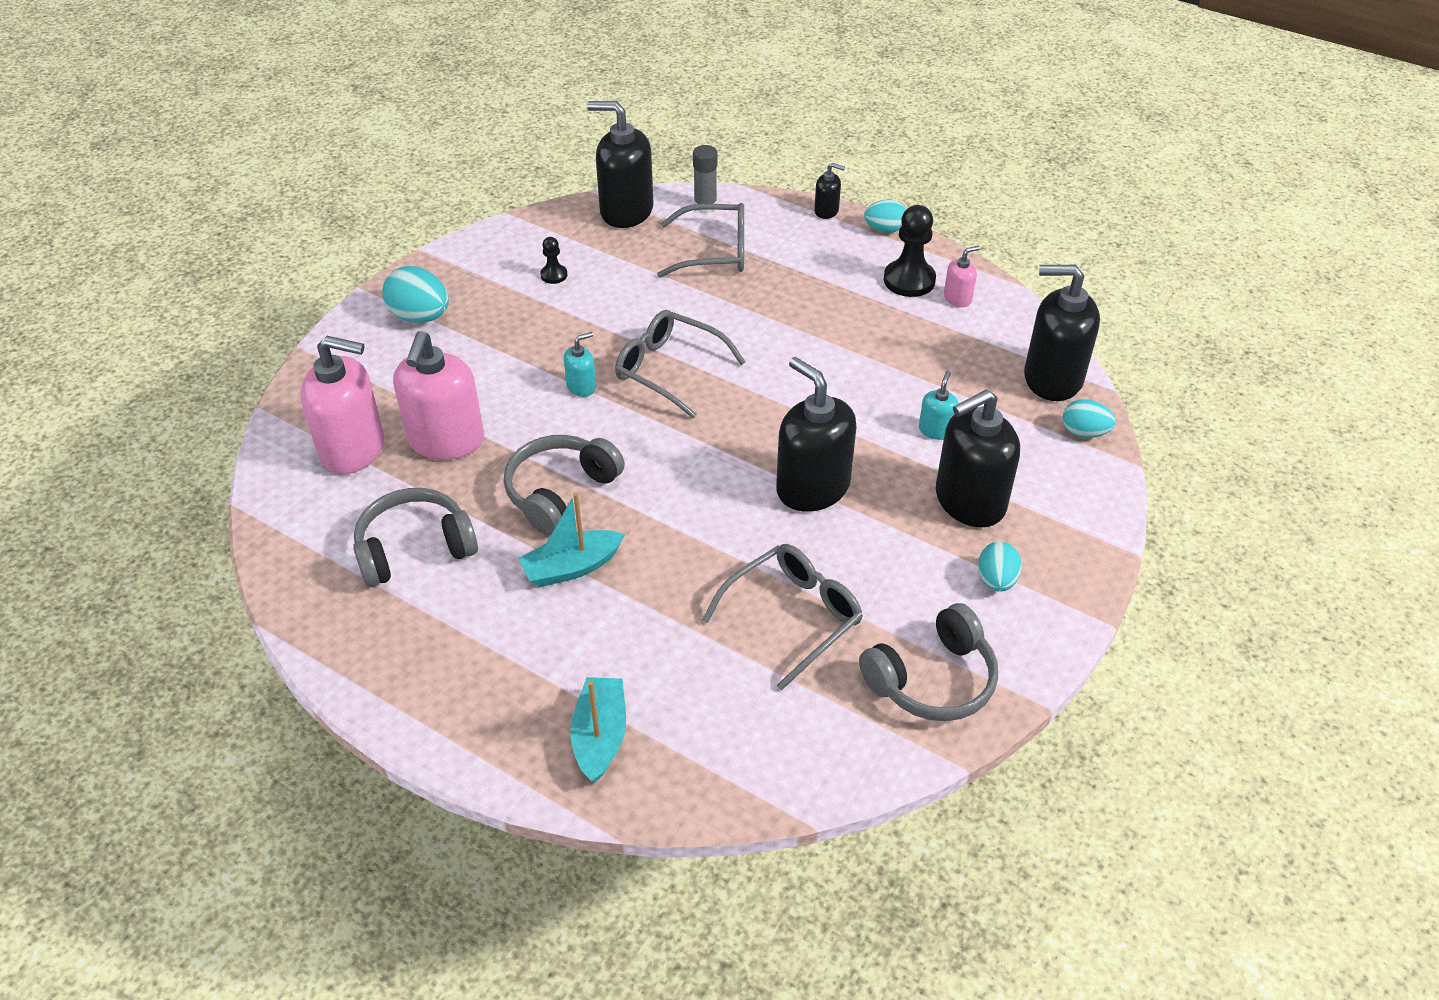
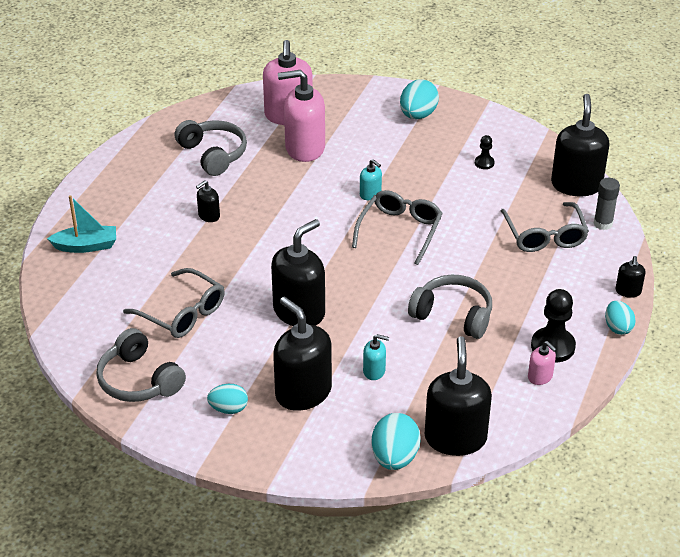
camera: 80 degrees right, 5 degrees down
grey headphones [504,435,625,535] -> grey headphones moved to [408,275,492,339]
turquoise boat [519,492,625,587] -> black soap dispenser [196,180,220,222]
turquoise egg [1063,399,1116,438] -> turquoise egg [372,413,421,470], size x1.55

